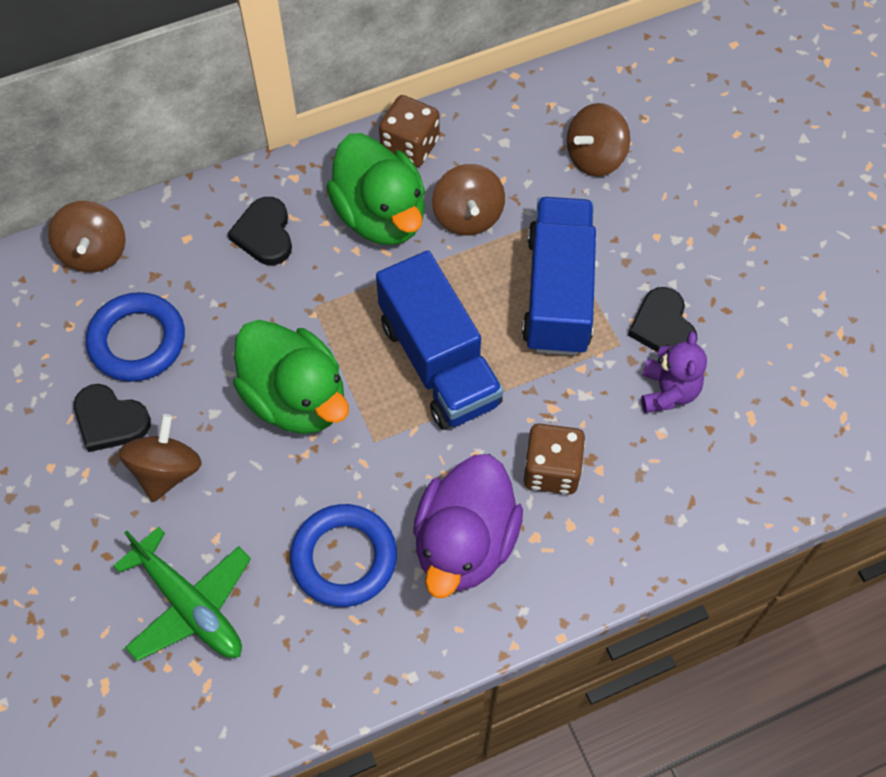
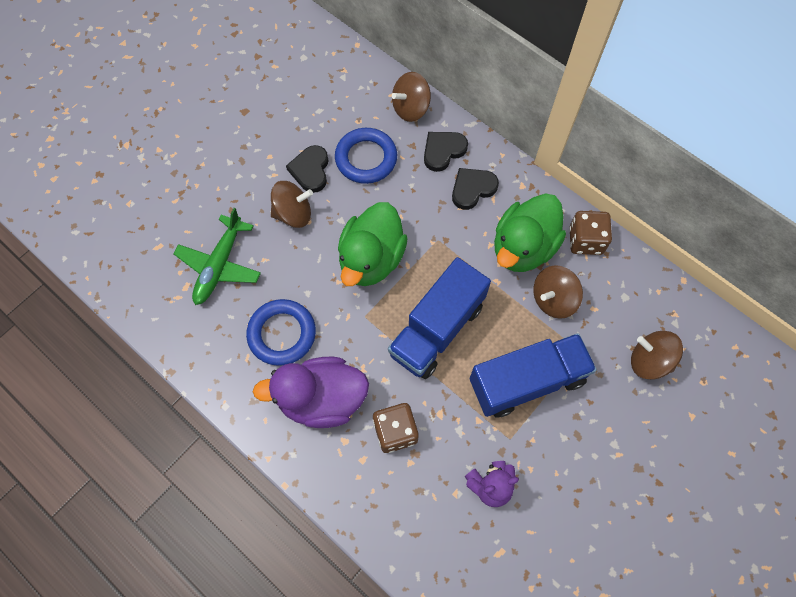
camera: 65 degrees right, 5 degrees up
black heart [628,287,698,352] -> black heart moved to [424,132,468,172]

